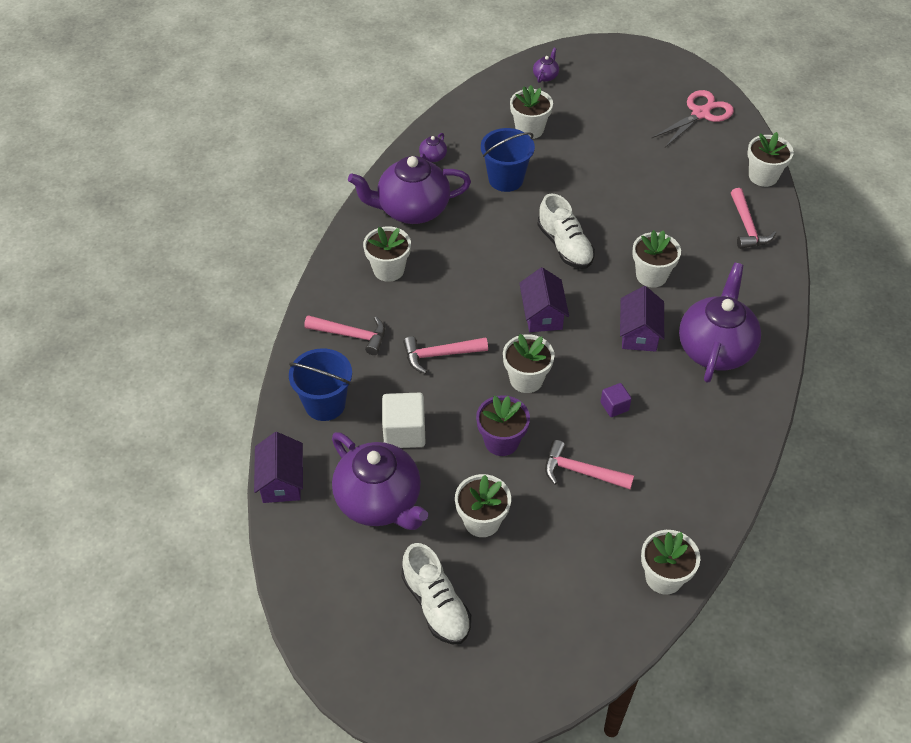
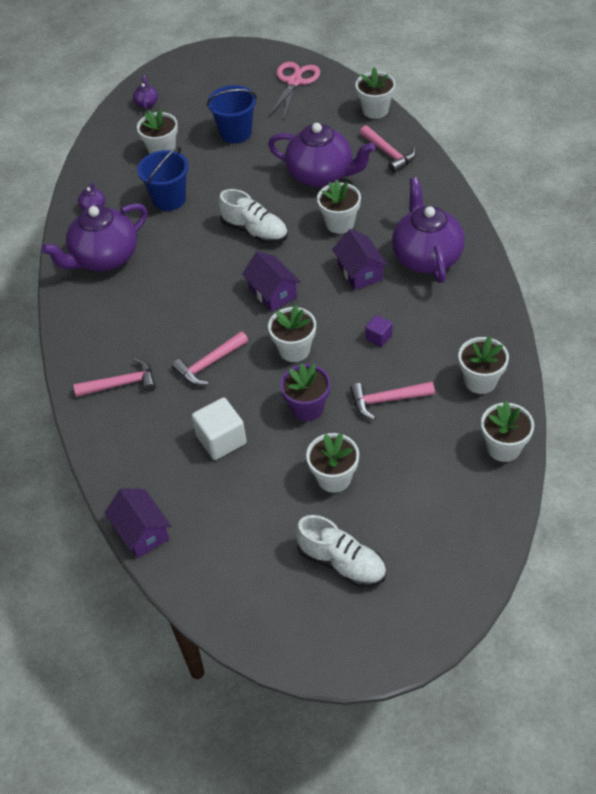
camera: 25 degrees left, 0 degrees up
blue bucket [289,348,352,421] -> blue bucket moved to [207,85,257,143]
purple teapot [332,432,428,530] -> purple teapot moved to [268,123,375,187]
white flower pot [363,226,411,282] -> white flower pot moved to [458,336,509,394]

